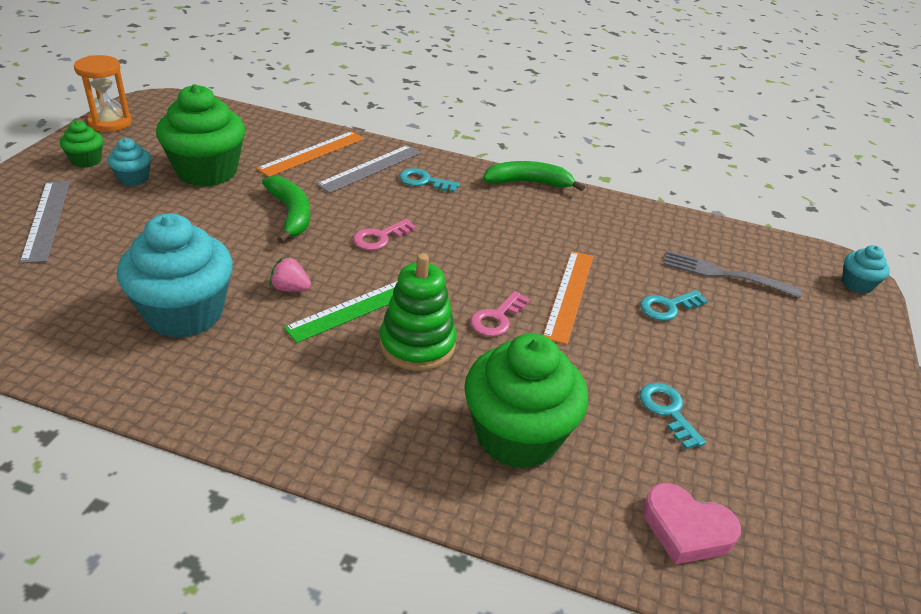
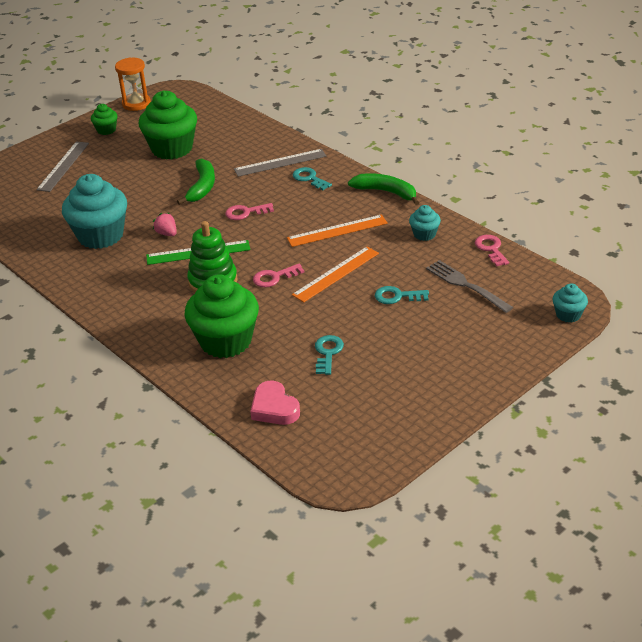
camera: 35 degrees right, 0 degrees up
turquoise cupcake [108,138,151,186] -> turquoise cupcake moved to [409,205,441,241]
orange ruler [256,131,364,177] -> orange ruler moved to [287,214,388,247]
none -> pink key [475,235,509,267]

